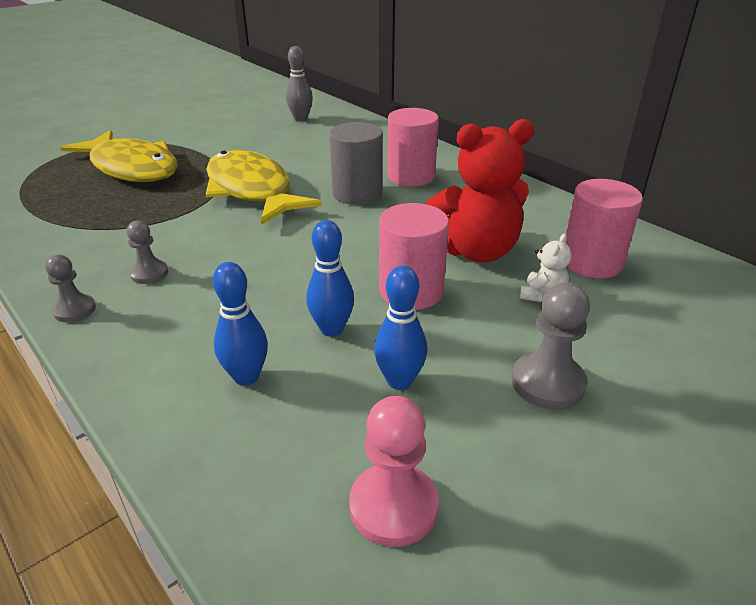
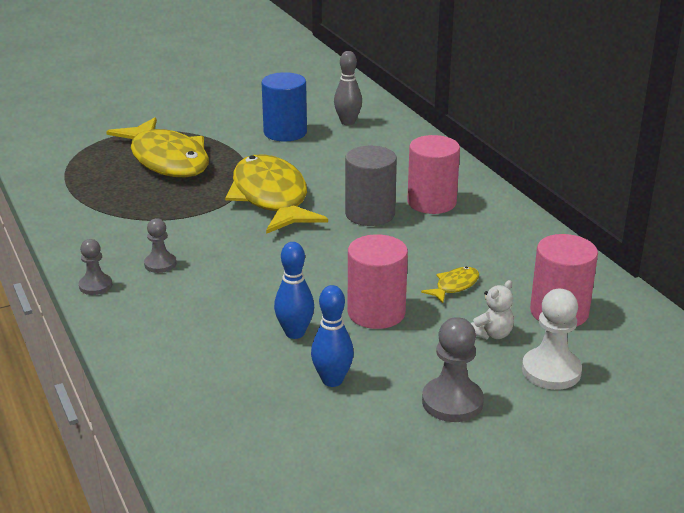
camera: 15 degrees right, 5 degrees down
blue bowling pin [213,262,268,386] -> none
pink pawn [349,396,439,547] -> none
red teddy bear [426,119,534,262] -> yellow fish [421,267,479,303]
none -> blue cylinder [262,72,307,141]
none -> white pawn [522,289,582,390]

